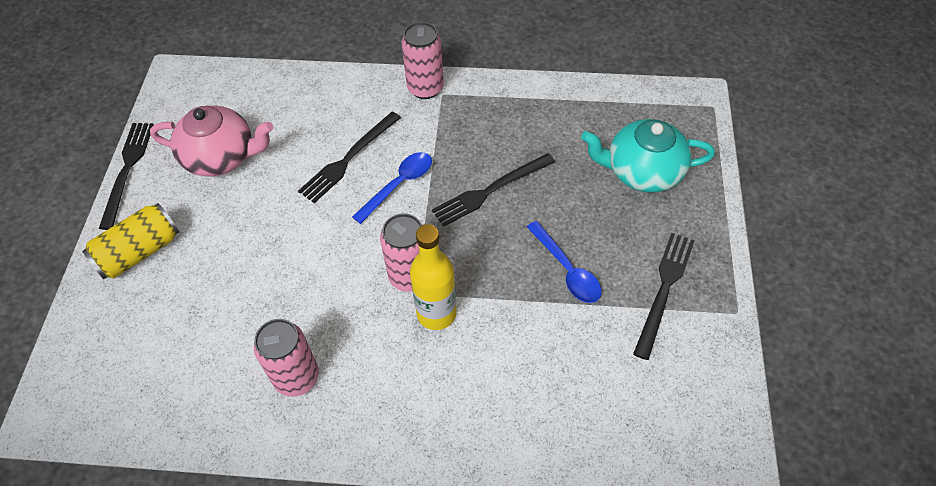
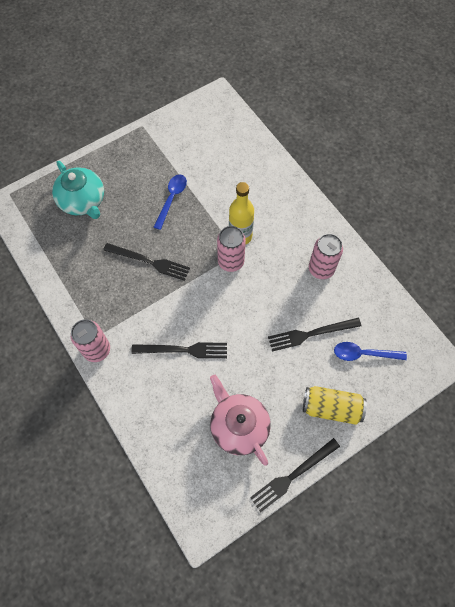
camera: 130 degrees left, 10 degrees up
blue spoon [352,152,432,224] -> blue spoon moved to [334,342,407,361]
black fork [633,233,695,360] -> black fork moved to [268,318,361,352]

